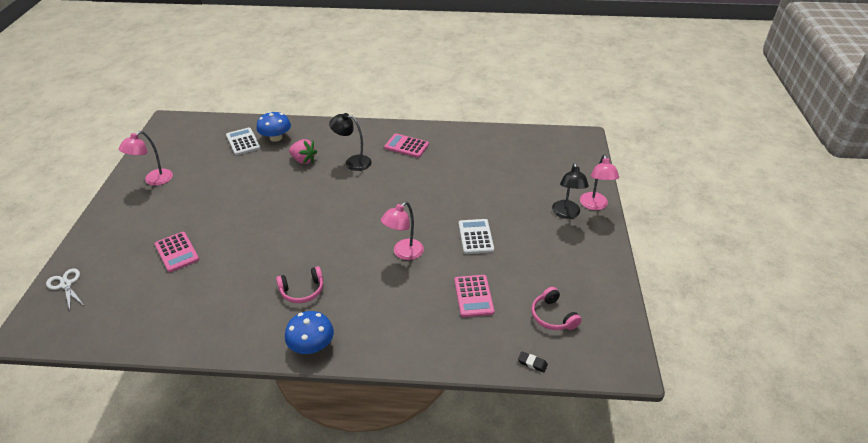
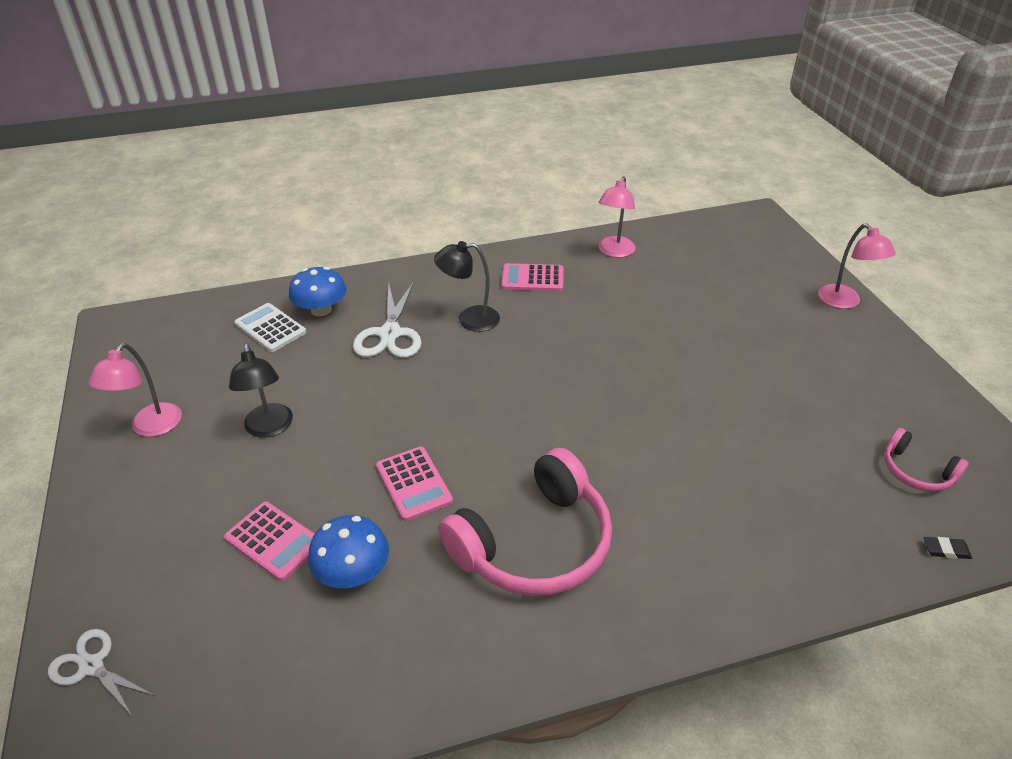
camera: 20 degrees left, 0 degrees up
pink headphones [276,266,323,303] -> pink headphones [439,448,612,596], size x2.02
blue mushroom [285,311,334,354] -> blue mushroom moved to [308,515,389,588]
pink strawberry [289,139,317,164] -> white scissors [353,281,422,358]
pink lamp [381,202,424,260] -> pink lamp moved to [598,176,636,258]
pink calculator [454,275,494,317] -> pink calculator moved to [376,446,453,521]
white calculator [459,219,494,254] -> none
black lamp [552,163,589,219] -> black lamp moved to [229,344,293,438]

